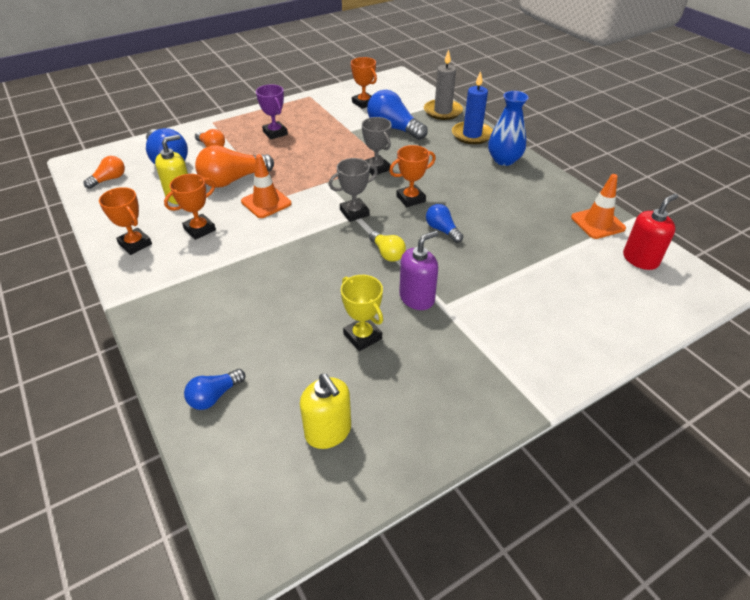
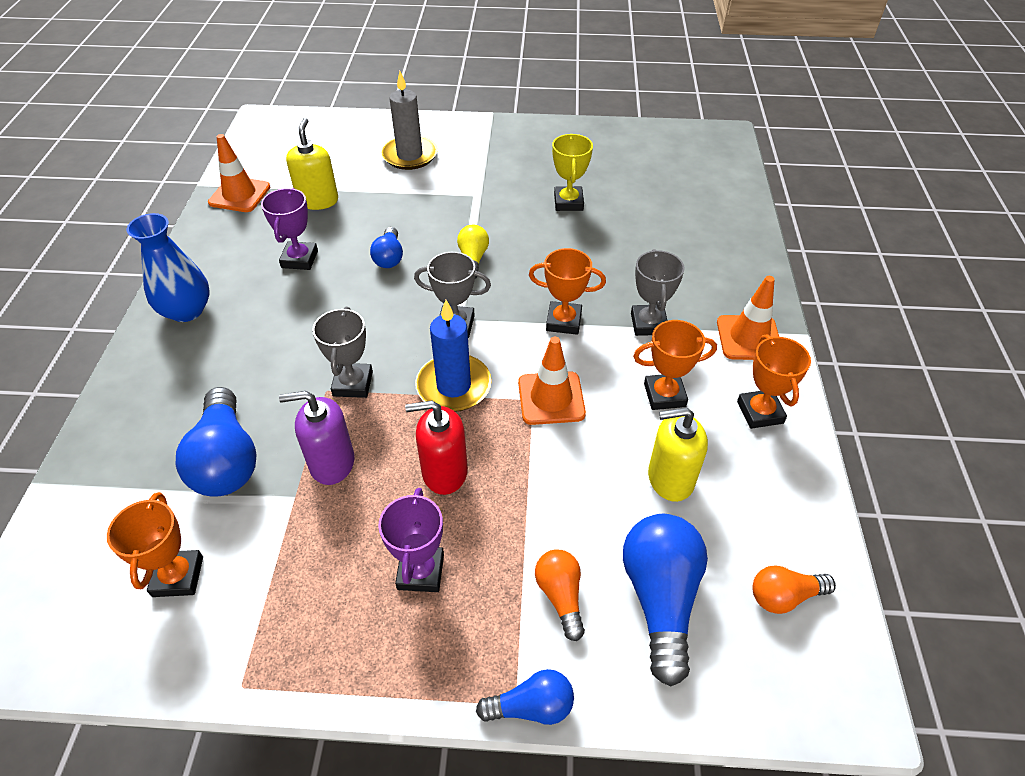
camera: 145 degrees left, 5 degrees up
blue light bulb [184,369,245,410] -> blue light bulb moved to [476,669,574,725]
orange light bulb [195,145,274,188] -> none
yellow soap dispenser [300,374,351,449] -> yellow soap dispenser moved to [286,118,338,210]
orange trophy [389,145,436,207] -> orange trophy moved to [529,248,606,335]
purple soap dispenser [399,231,438,310] -> purple soap dispenser moved to [279,391,354,485]
grey candle [424,50,463,120] -> grey candle moved to [381,71,438,170]
blue candle [452,71,493,144] -> blue candle moved to [415,300,492,412]
red soap dispenser [623,194,678,270] -> red soap dispenser moved to [405,401,468,495]
none -> purple trophy [261,188,318,270]
none -> grey trophy [631,249,685,336]
none -> orange traffic cone [717,276,779,360]

